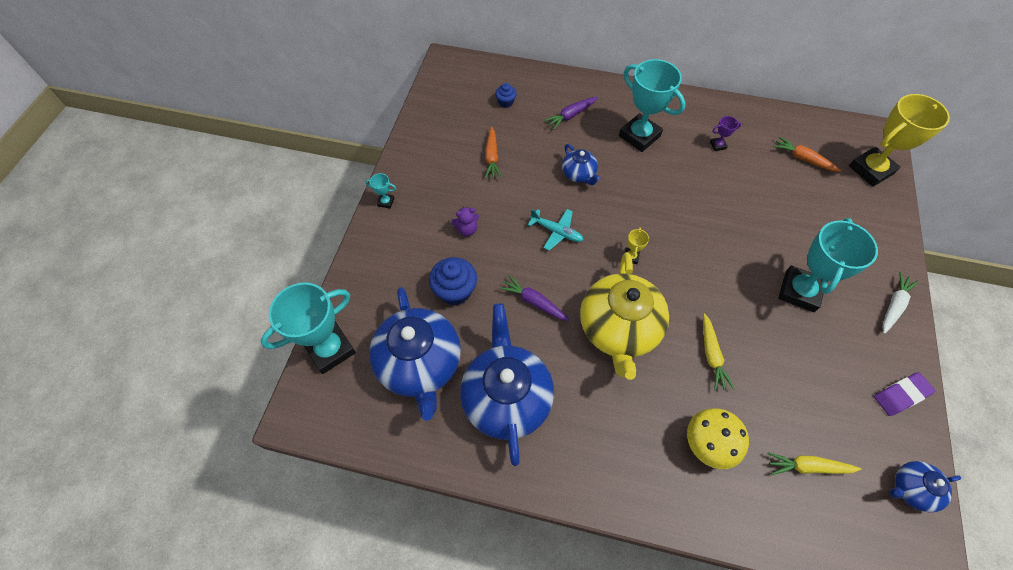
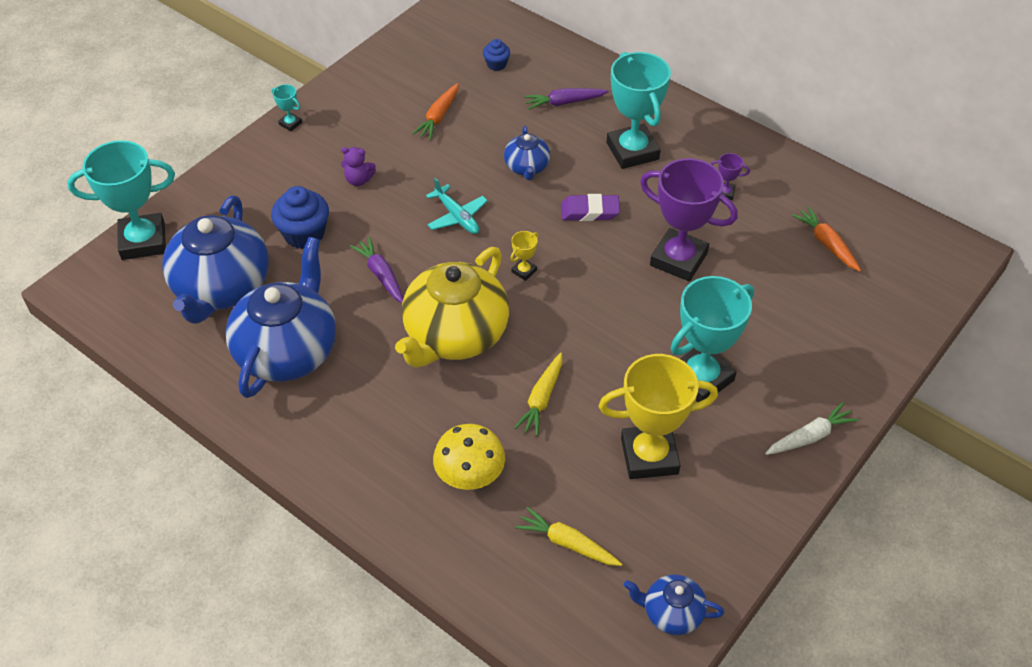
camera: 25 degrees right, 10 degrees down
yellow trophy [849,94,950,187] -> yellow trophy moved to [599,354,718,479]
purple eraser [874,372,935,416] -> purple eraser moved to [561,194,620,221]
none -> purple trophy [640,158,738,281]

